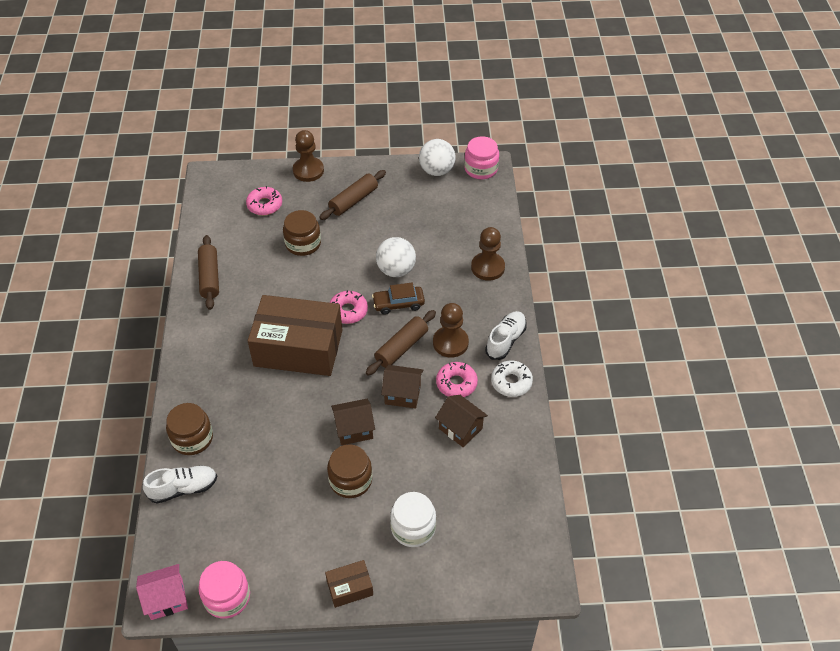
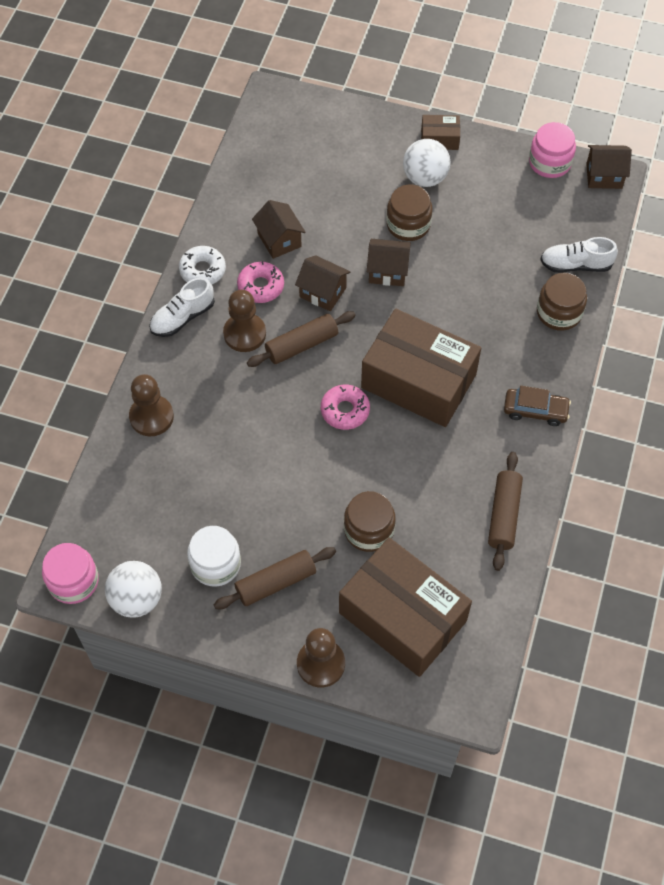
camera: 160 degrees left, 10 degrees up
pink house [136,564,188,620] -> brown house [586,145,632,189]
pink donut [246,186,282,215] -> brown box [339,538,472,677]
brown car [372,283,425,315] -> brown car moved to [504,386,571,426]
white ball [376,237,416,277] -> white ball moved to [403,139,450,187]
white jar [390,492,436,547] -> white jar moved to [187,526,241,587]

